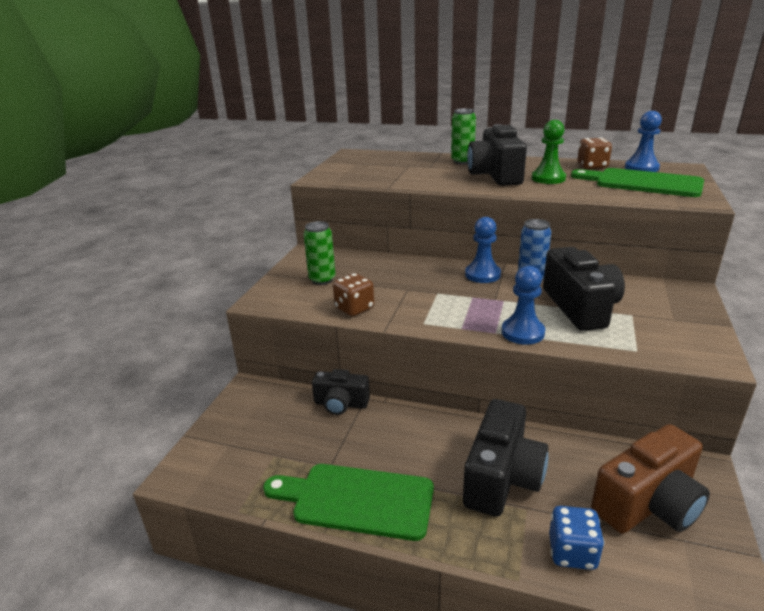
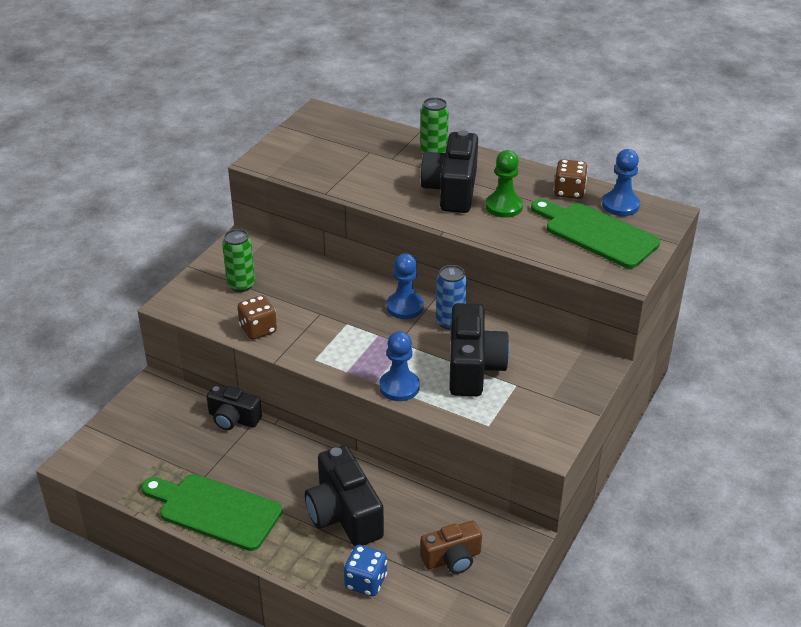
camera: 10 degrees right, 10 degrees up
black camera [463,399,548,517] -> black camera turned 120 degrees clockwise [305,445,384,547]
brown camera [591,424,710,534] -> brown camera [420,521,482,574], size x0.62

